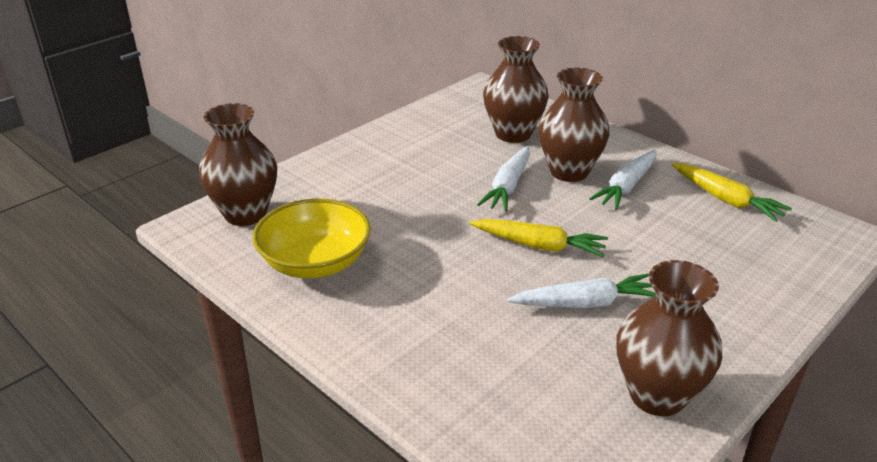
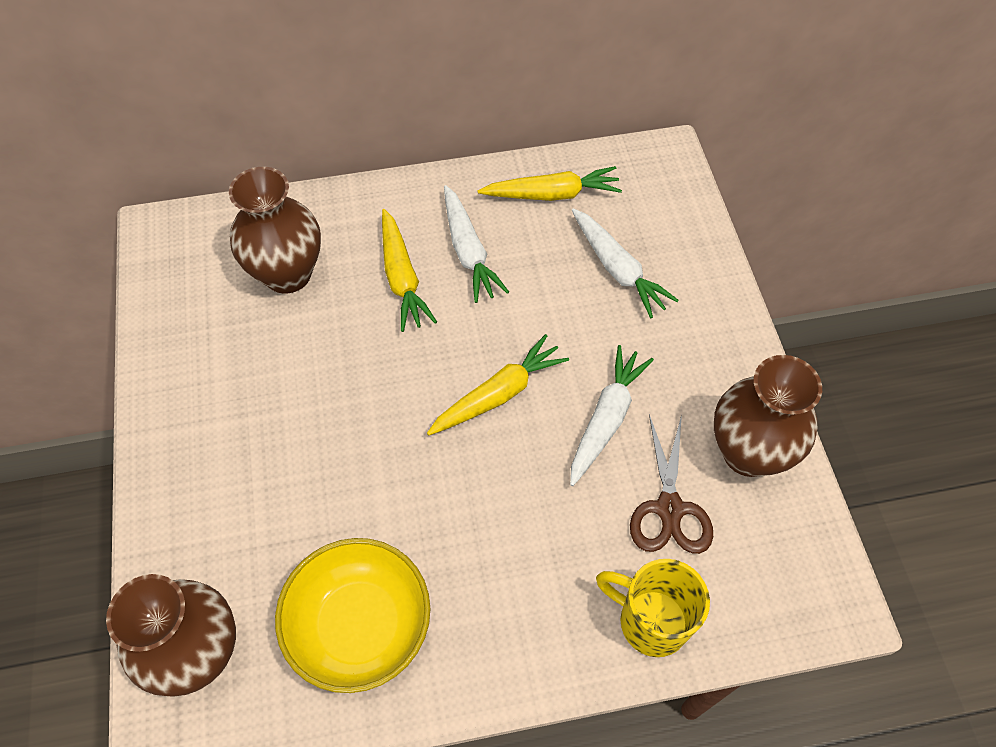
camera: 55 degrees left, 25 degrees up
white carrot [477,146,530,212] -> white carrot moved to [572,208,679,318]
brown vase [538,67,610,182] -> yellow carrot [382,209,437,332]
none -> yellow mug [596,559,710,657]
none -> brown scissors [630,414,713,554]

